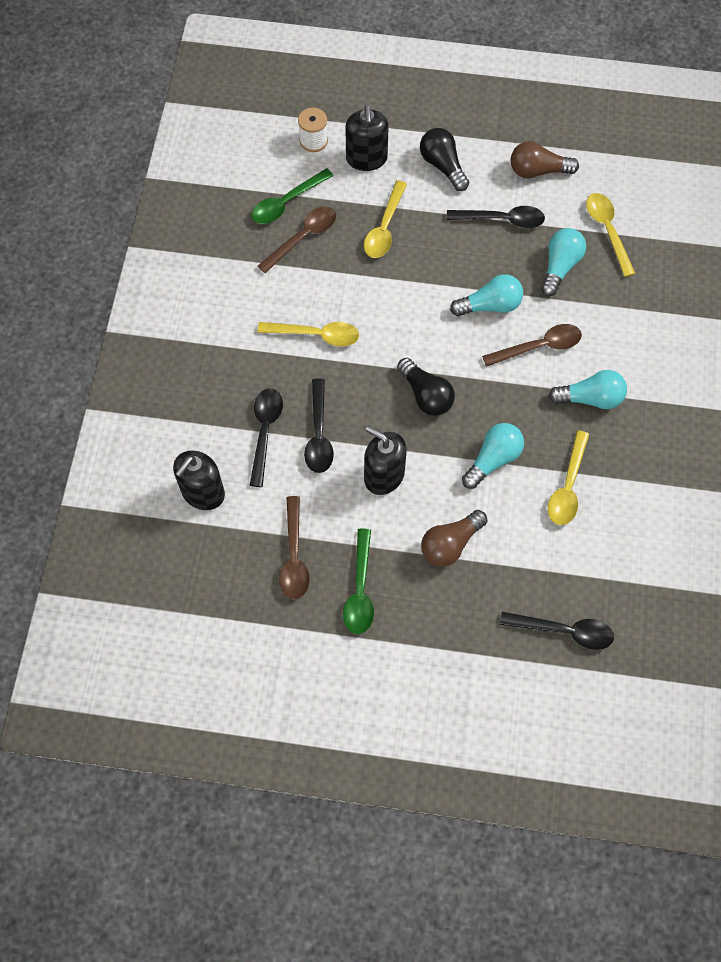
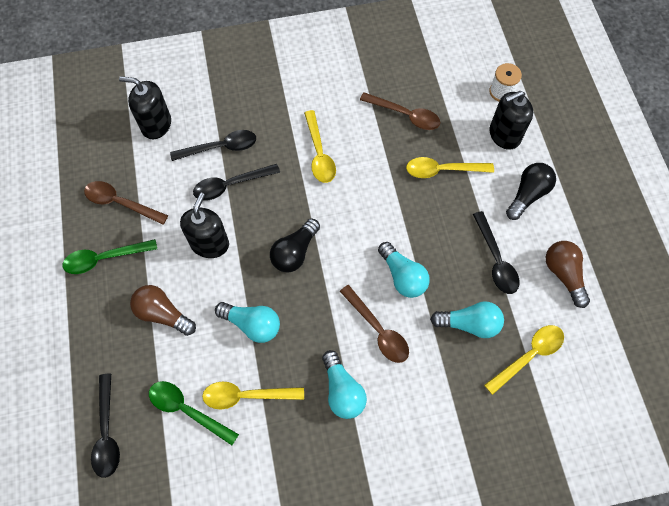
camera: 70 degrees right, 0 degrees up
green spoon [252,168,333,224] -> green spoon moved to [149,381,239,445]
brown spoon [279,496,310,599] -> brown spoon turned 45 degrees clockwise [84,181,168,225]

